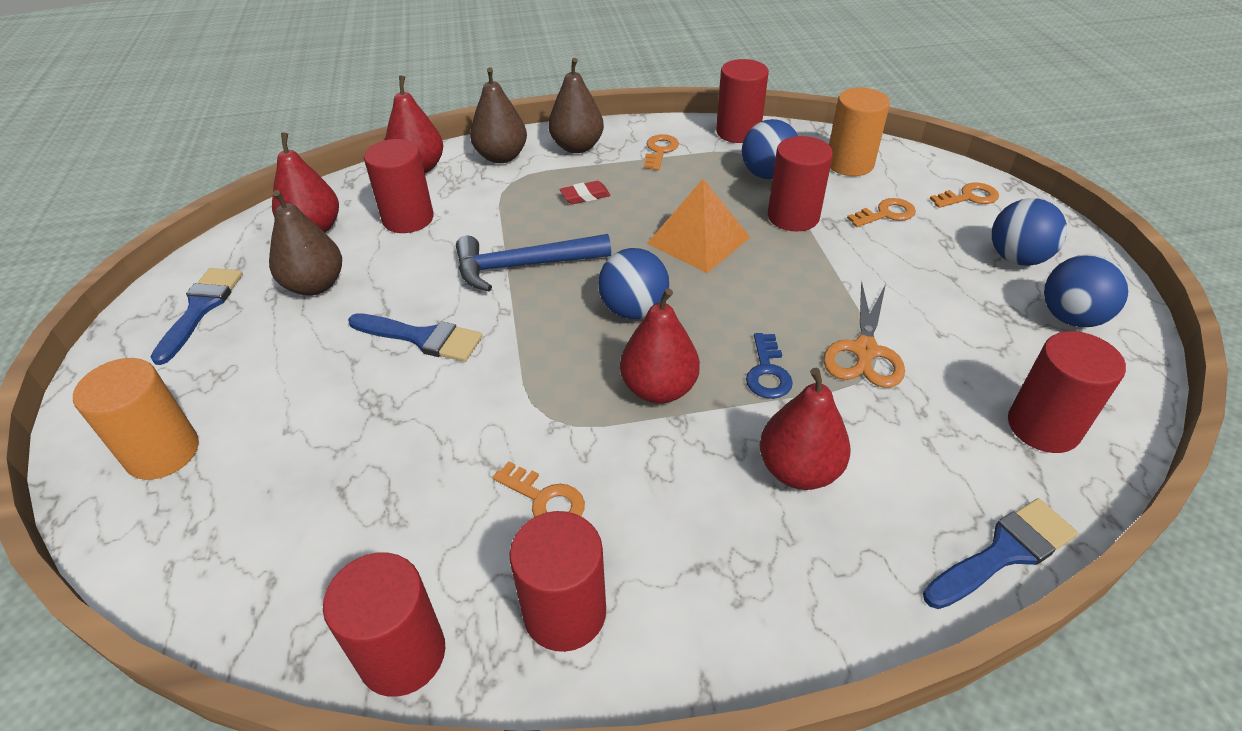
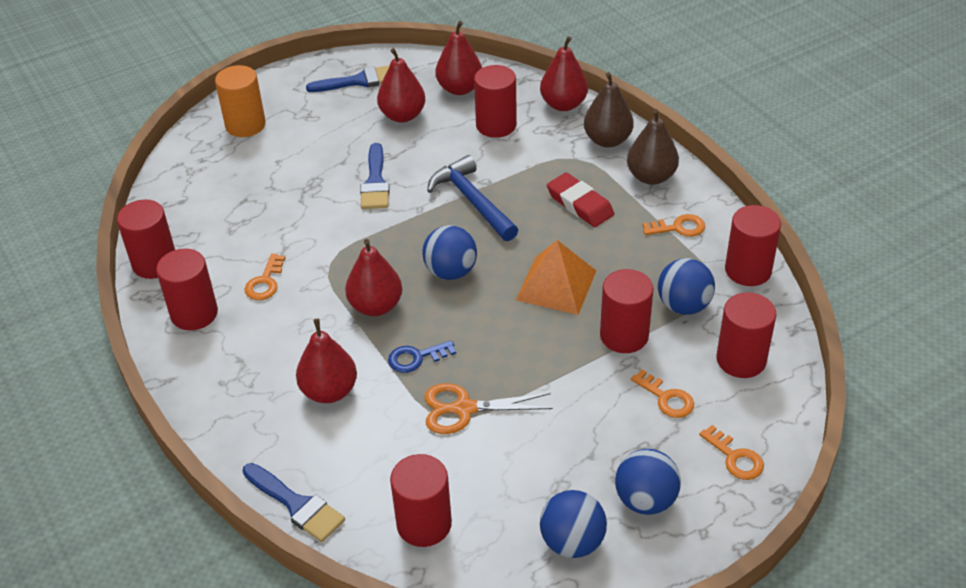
camera: 70 degrees right, 0 degrees up
brown pear [269,190,342,295] -> red pear [377,48,425,123]
red eraser [560,181,611,204] -> red eraser [547,173,614,227], size x1.66
orange cylinder [829,88,890,176] -> red cylinder [716,292,776,378]

